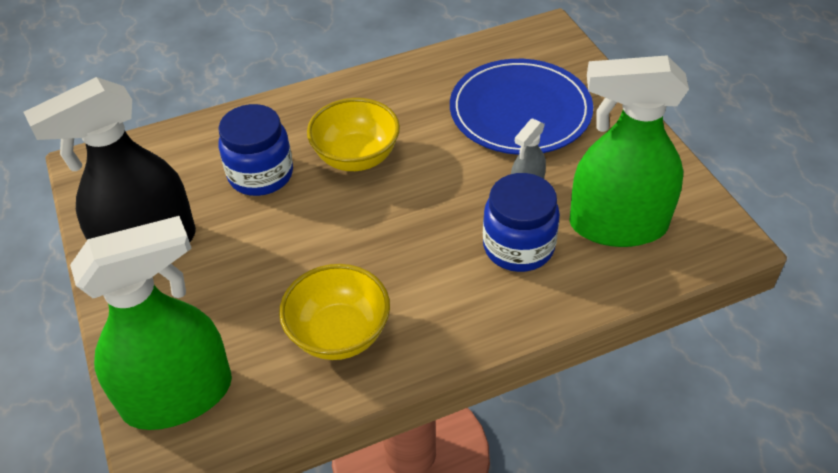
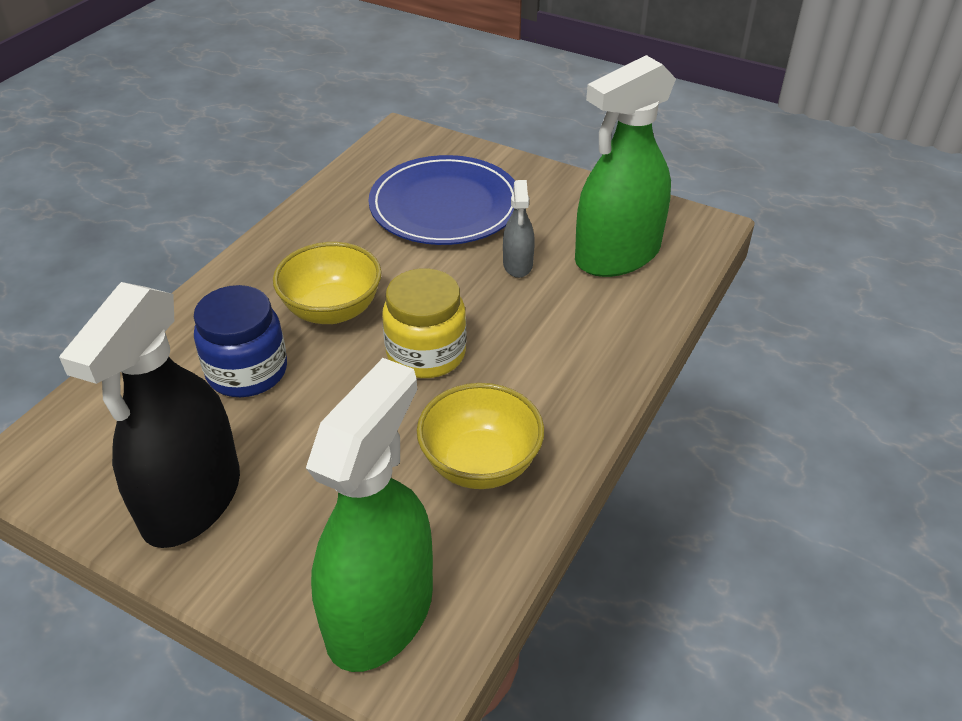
camera: 40 degrees left, 5 degrees down
blue jar [483,173,560,272] -> none
none -> yellow jar [382,268,467,378]

